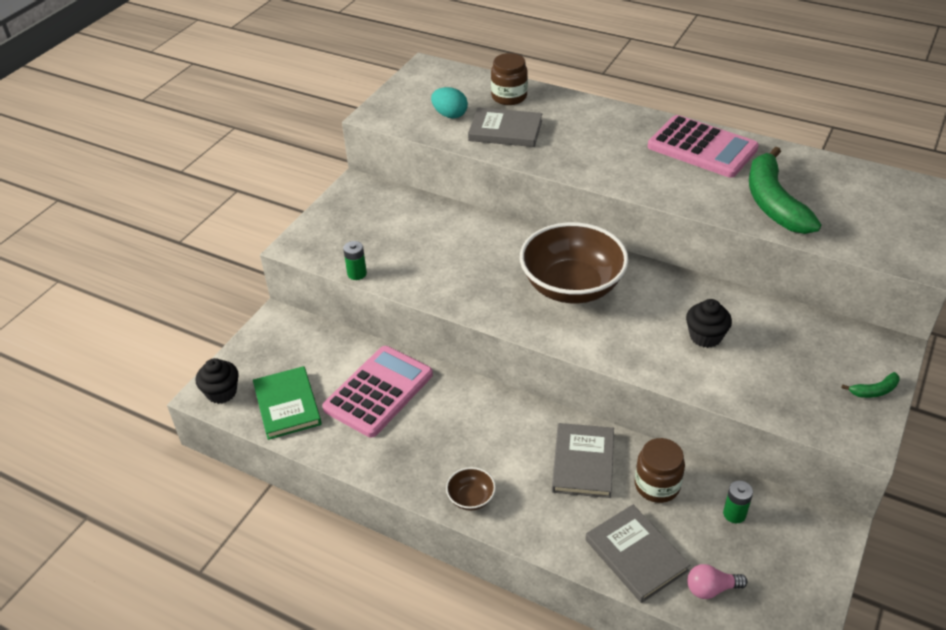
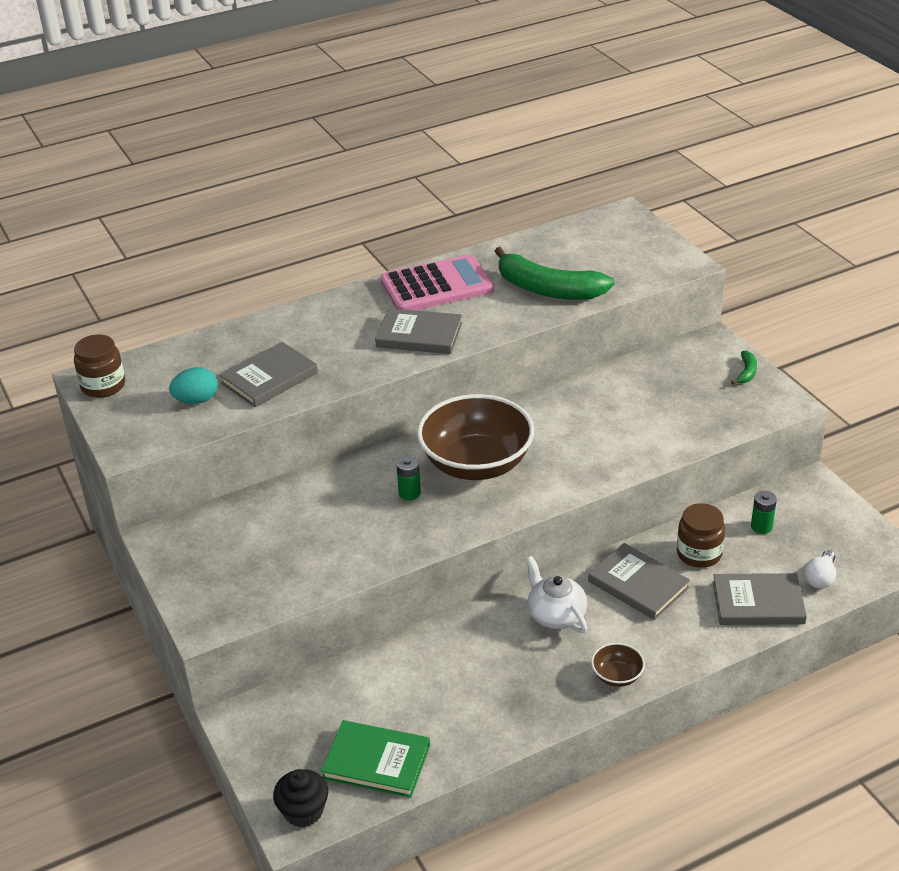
camera: 55 degrees left, 5 degrees down
pink calculator [322,346,433,438] -> none
green battery [343,241,367,280] -> green battery moved to [396,456,421,500]
brown jar [491,53,528,105] -> brown jar moved to [74,334,125,398]
black cupcake [686,299,732,348] -> none
pink light bulb [687,564,748,599] -> white light bulb [804,550,836,589]
none -> grey book [375,308,462,354]
none -> white teapot [526,556,587,633]

